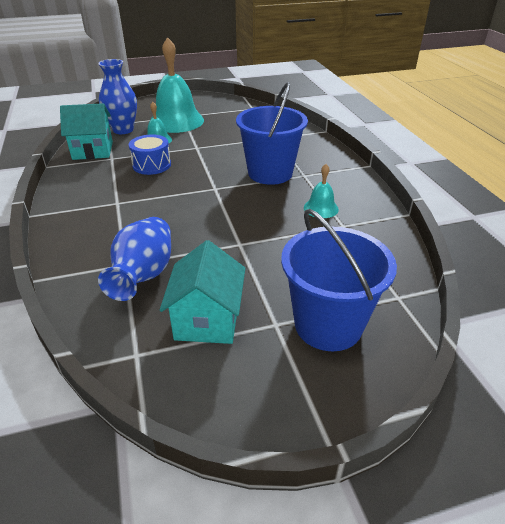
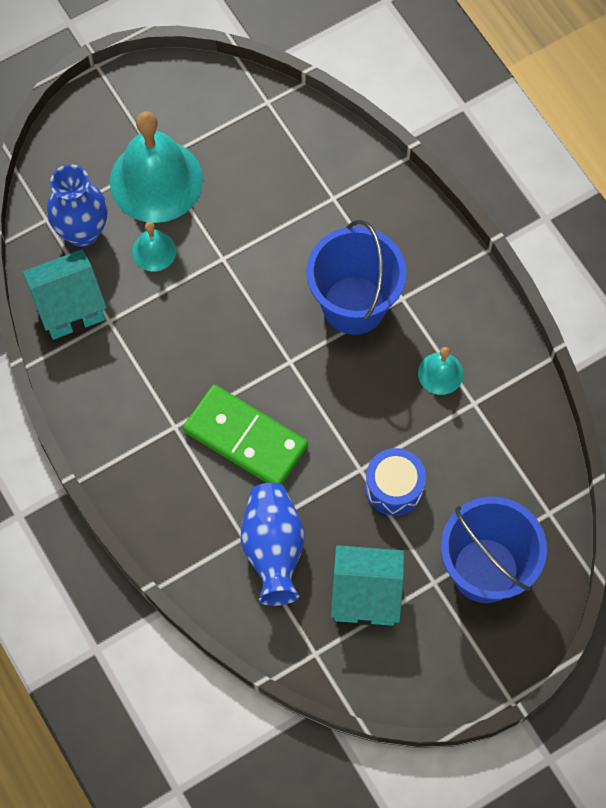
camera: 15 degrees left, 30 degrees up
blue drum [129,134,171,175] -> blue drum moved to [365,448,426,516]
turquoise house [160,240,245,344] -> turquoise house turned 75 degrees counterclockwise [331,545,404,626]
none -> green domino [183,385,308,485]

